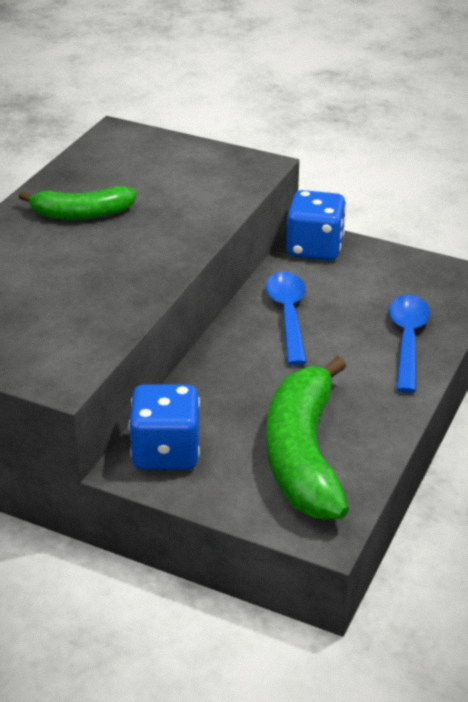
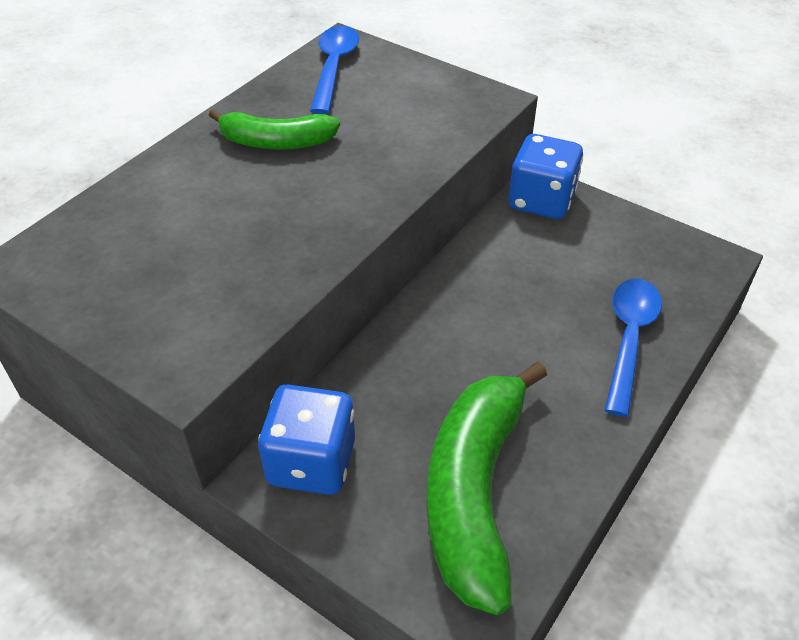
camera: 10 degrees right, 10 degrees up
blue spoon [266,272,307,365] -> blue spoon moved to [310,26,359,114]

